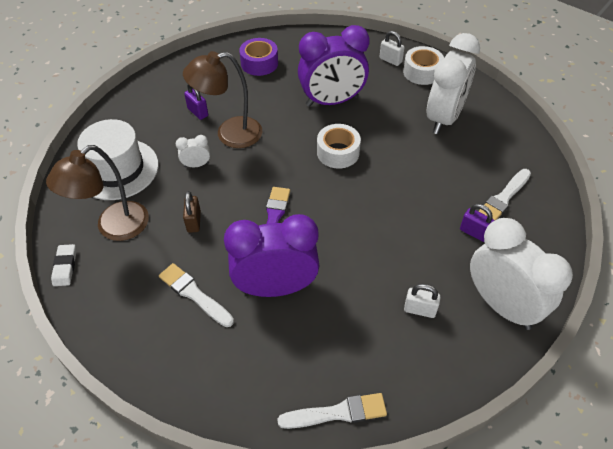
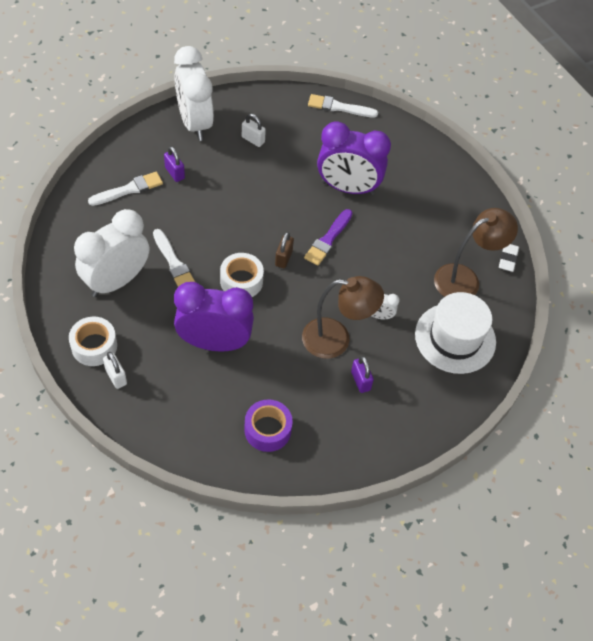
camera: 165 degrees left, 5 degrees up
white brush [159,263,234,327] -> white brush moved to [153,229,195,287]
brown padlock [183,191,201,233] -> brown padlock moved to [275,232,294,268]

